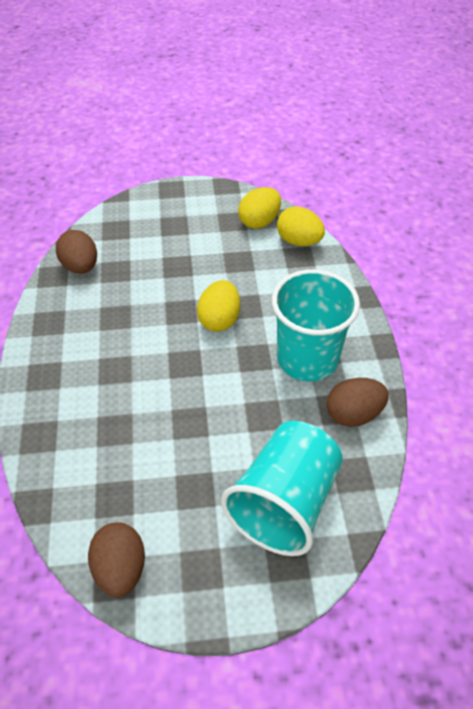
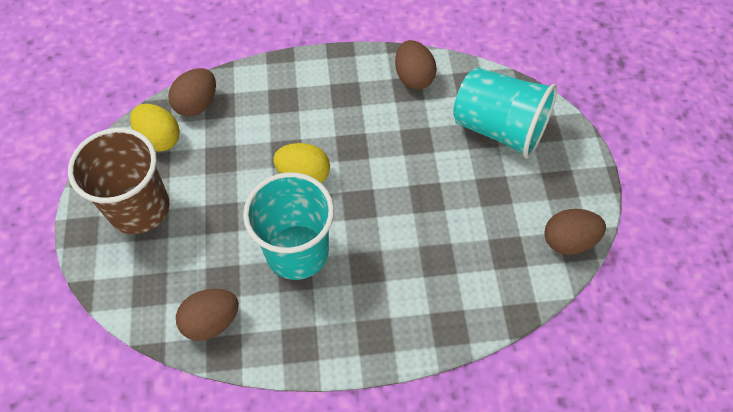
camera: 90 degrees left, 10 degrees up
turquoise cup [272,269,360,381] -> turquoise cup moved to [243,172,334,280]
yellow egg [277,206,325,246] -> brown egg [168,68,216,116]
none -> brown cup [68,128,169,234]

